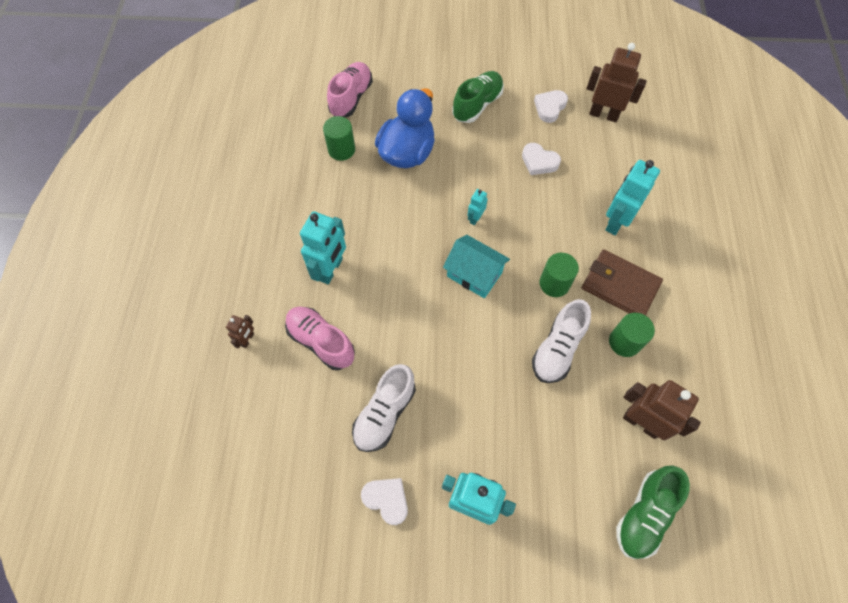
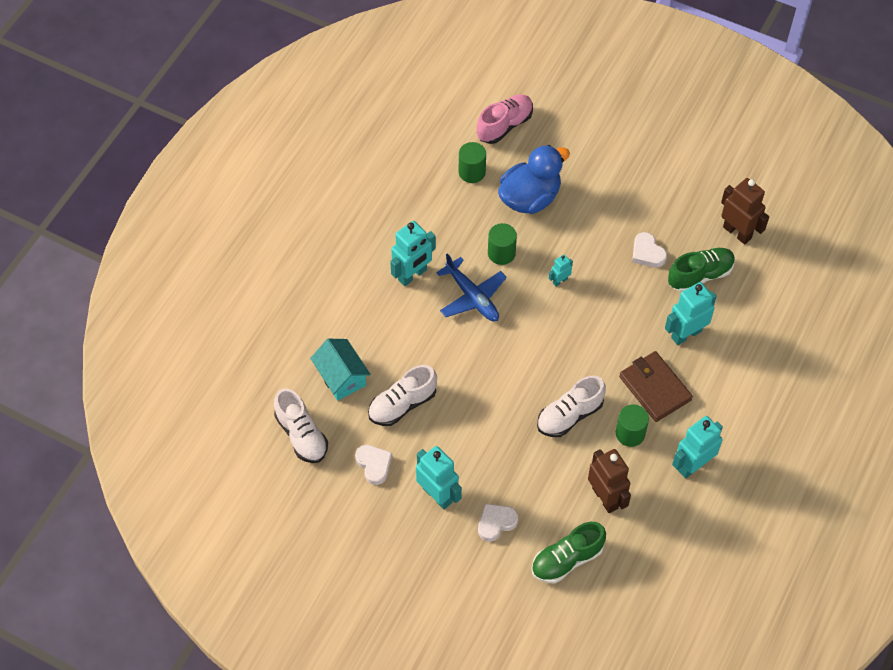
camera: 25 degrees right, 5 degrees down
brown robot [226,315,254,349] -> none
pink shoe [285,307,355,370] -> none
turquoise house [443,235,510,298] -> turquoise house moved to [310,339,371,401]
green shoe [452,71,504,123] -> green shoe moved to [668,248,735,292]
white heart [534,90,568,123] -> white heart moved to [478,504,518,542]
green cylinder [539,253,579,297] -> green cylinder moved to [488,223,517,265]
none -> white shoe [274,388,328,463]
none -> blue plane [436,253,507,321]
none -> turquoise robot [672,416,723,479]

